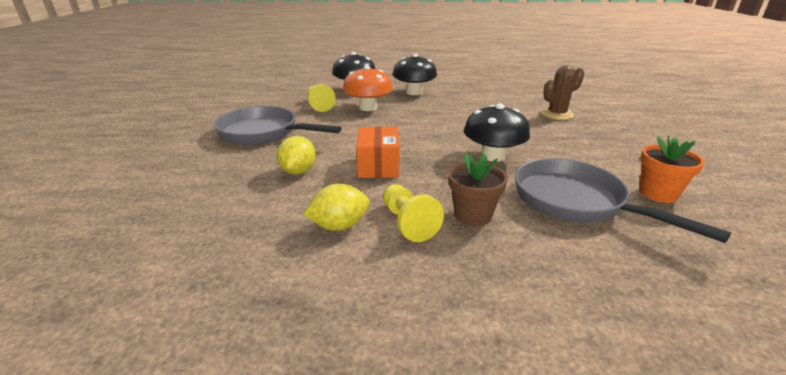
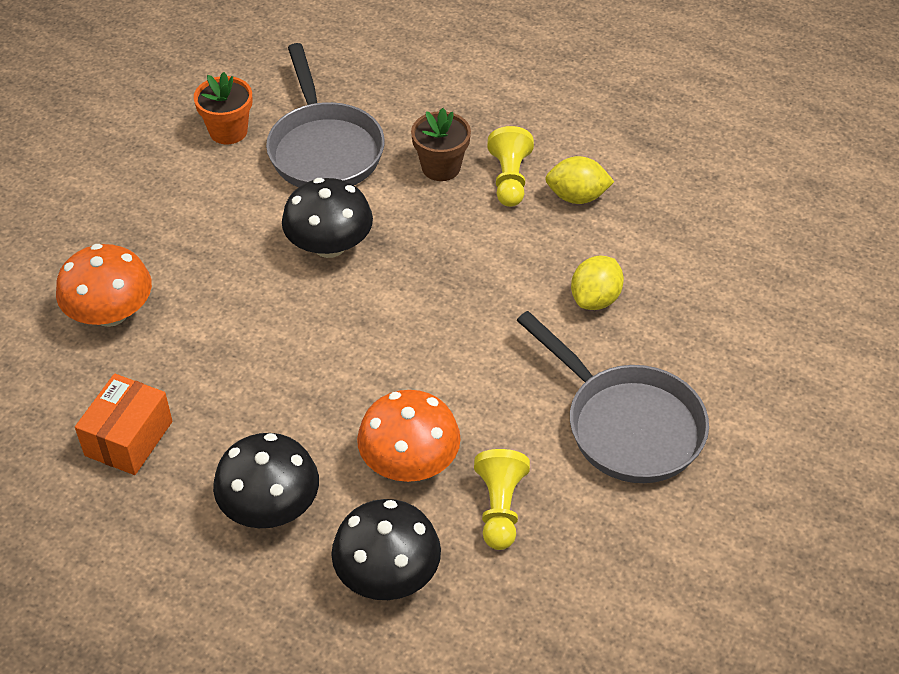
camera: 155 degrees left, 20 degrees up
orange box [356,127,399,178] -> orange box moved to [75,374,172,475]
brown cactus [541,65,584,120] -> orange mushroom [56,244,152,327]

